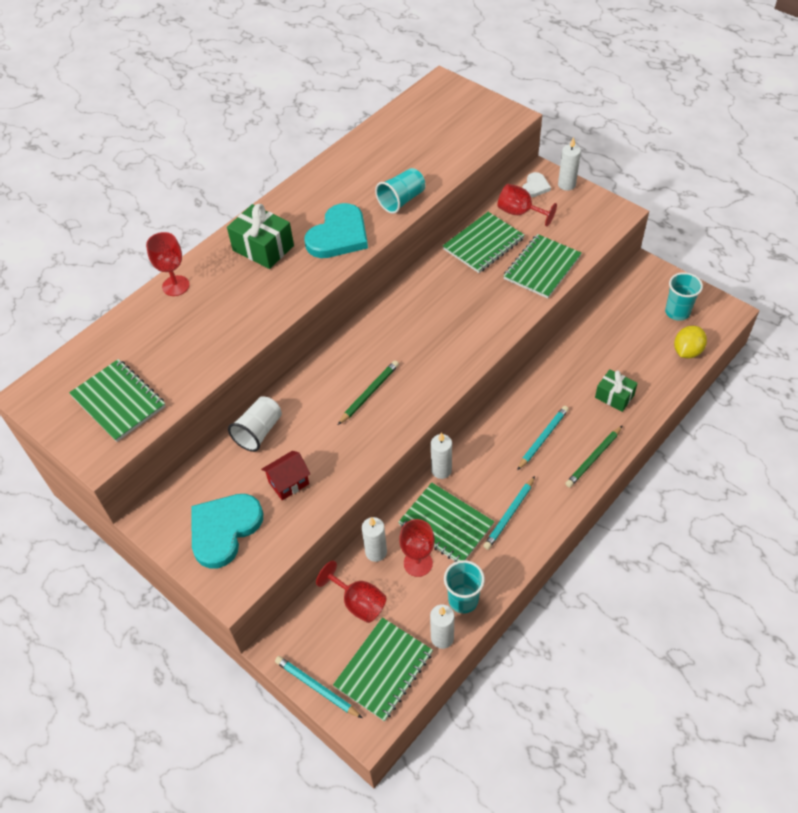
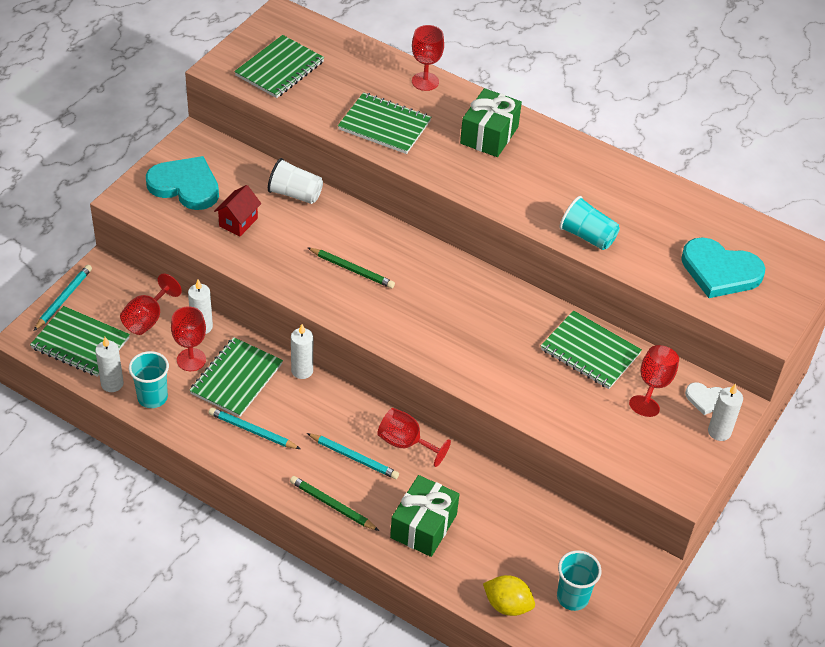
camera: 75 degrees right, 5 degrees down
red house [261,451,310,500] -> red house turned 75 degrees clockwise [214,185,261,236]
turquoise heart [305,203,368,258] -> turquoise heart moved to [681,237,765,298]
green notebook [503,234,582,299] -> green notebook moved to [338,92,431,154]
green gift [595,369,638,412] -> green gift [390,475,459,557], size x1.53
none -> red goblet [377,408,451,467]

